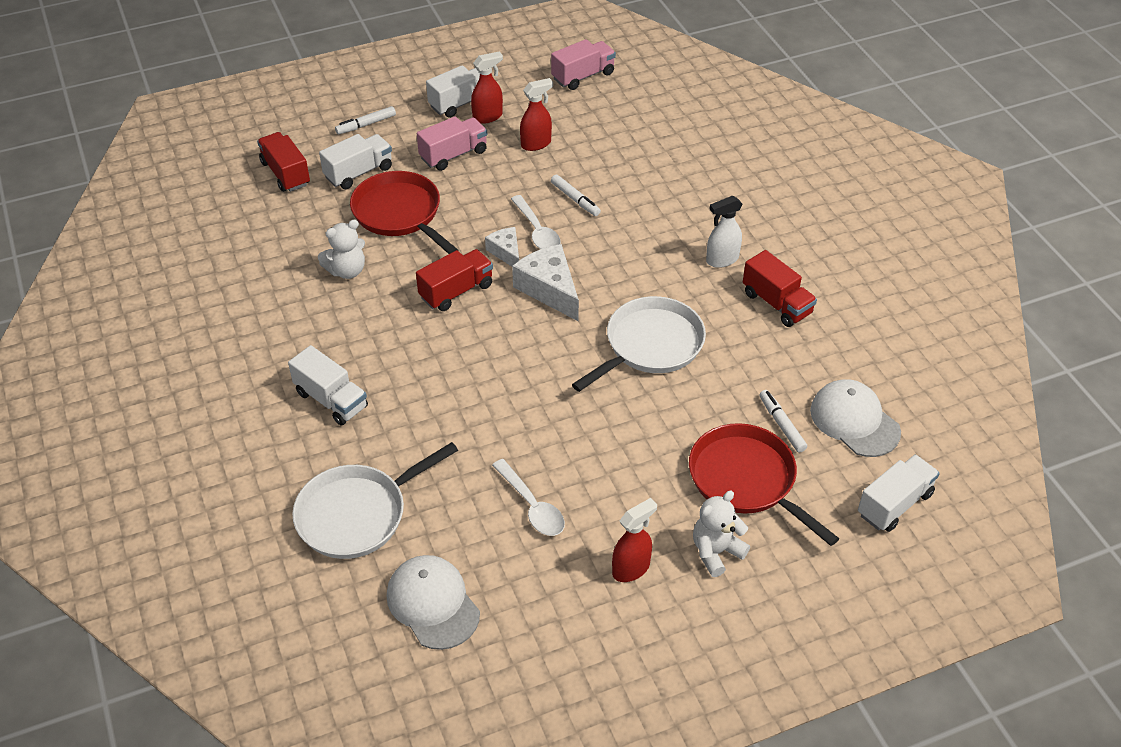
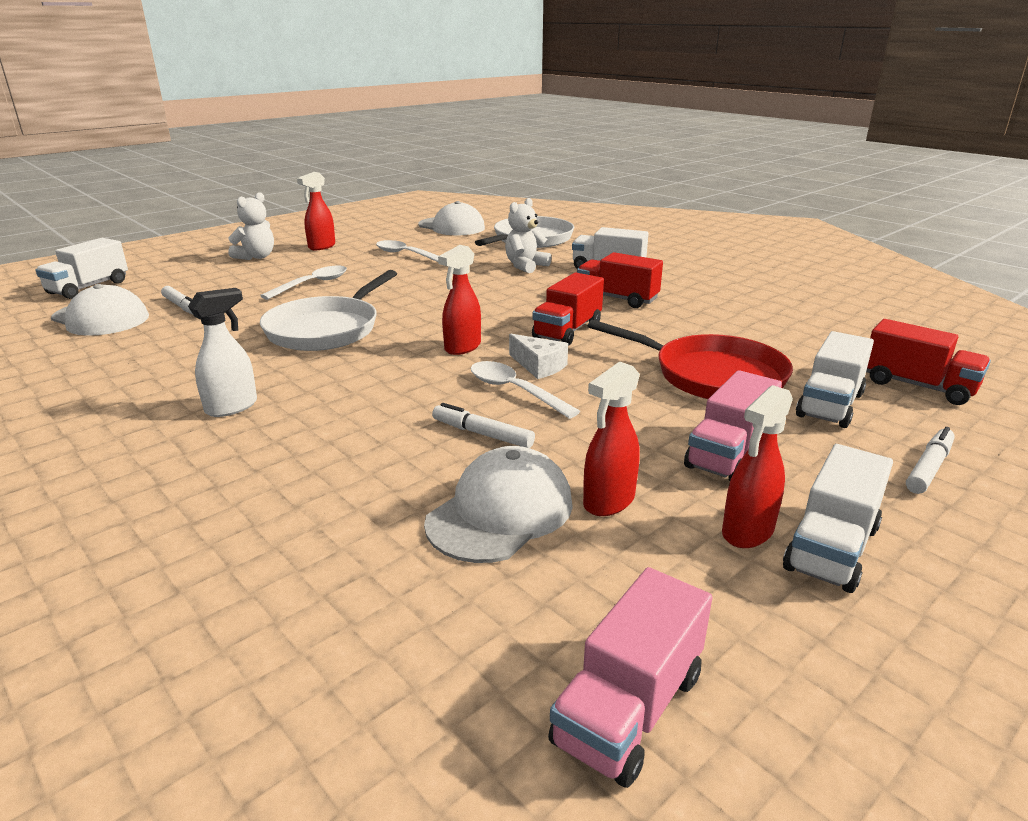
camera: 160 degrees right, 20 degrees down
white teddy bear [318,220,365,279] -> white teddy bear moved to [505,198,551,273]
white cheese [512,244,579,321] -> red spray bottle [438,245,481,355]
red pan [689,423,839,546] -> none
red truck [743,250,817,327] -> red truck moved to [577,252,663,308]
none -> white spoon [260,266,347,300]
none -> white cap [424,446,573,563]

